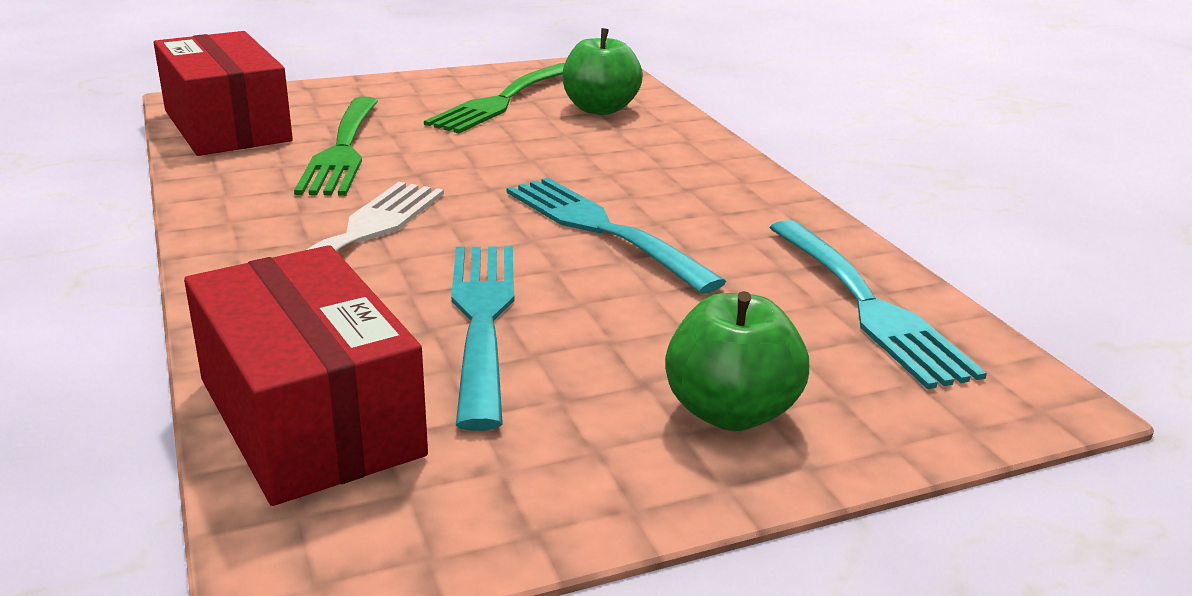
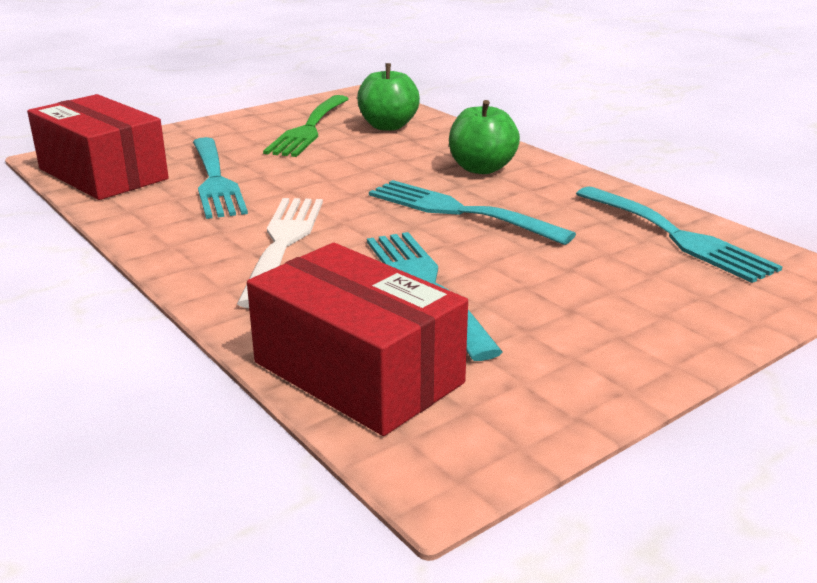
camera: 15 degrees left, 0 degrees up
green fork [294,97,378,196] -> turquoise fork [193,137,248,219]
green apple [665,291,809,431] -> green apple moved to [449,100,520,174]

